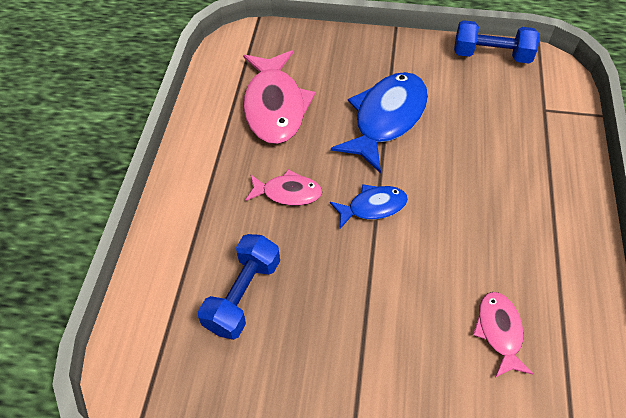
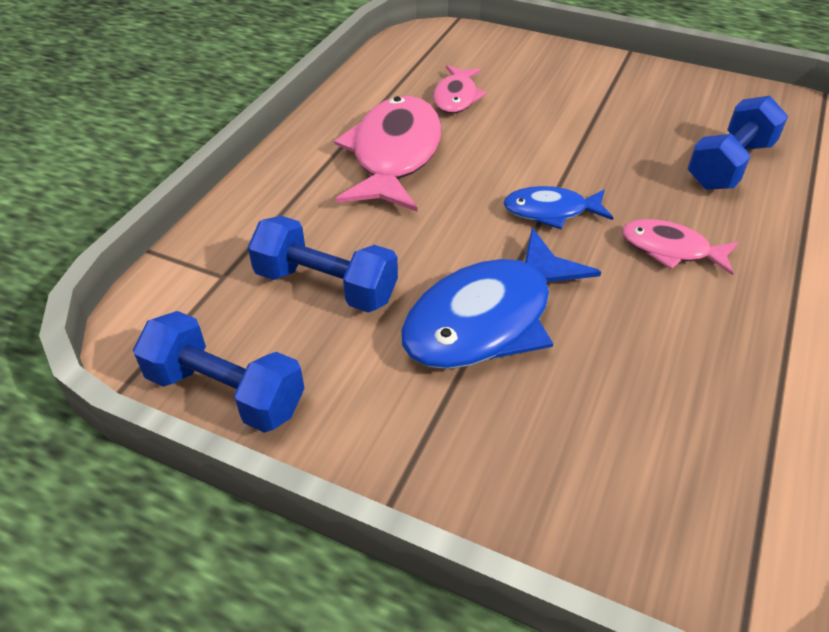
camera: 165 degrees left, 10 degrees down
pink fish [243,50,316,144] -> pink fish moved to [334,96,442,212]
none -> blue dumbbell [248,216,398,312]

